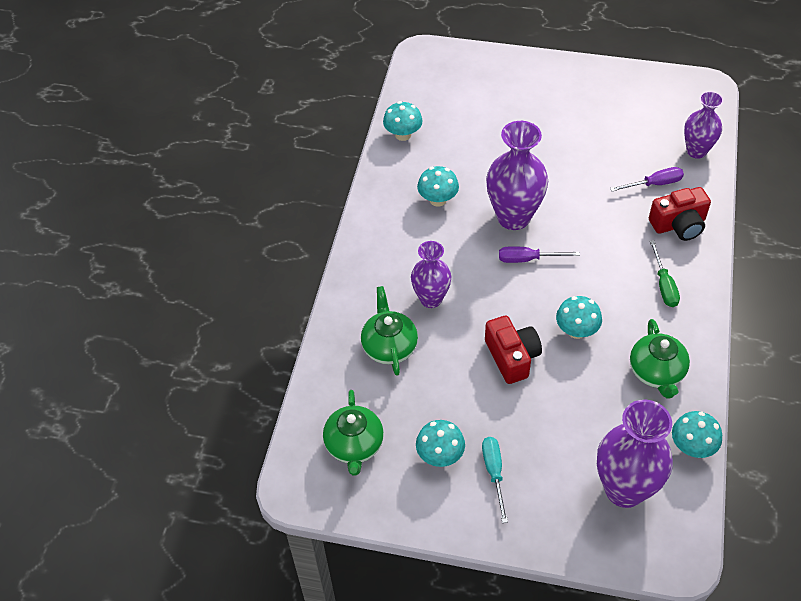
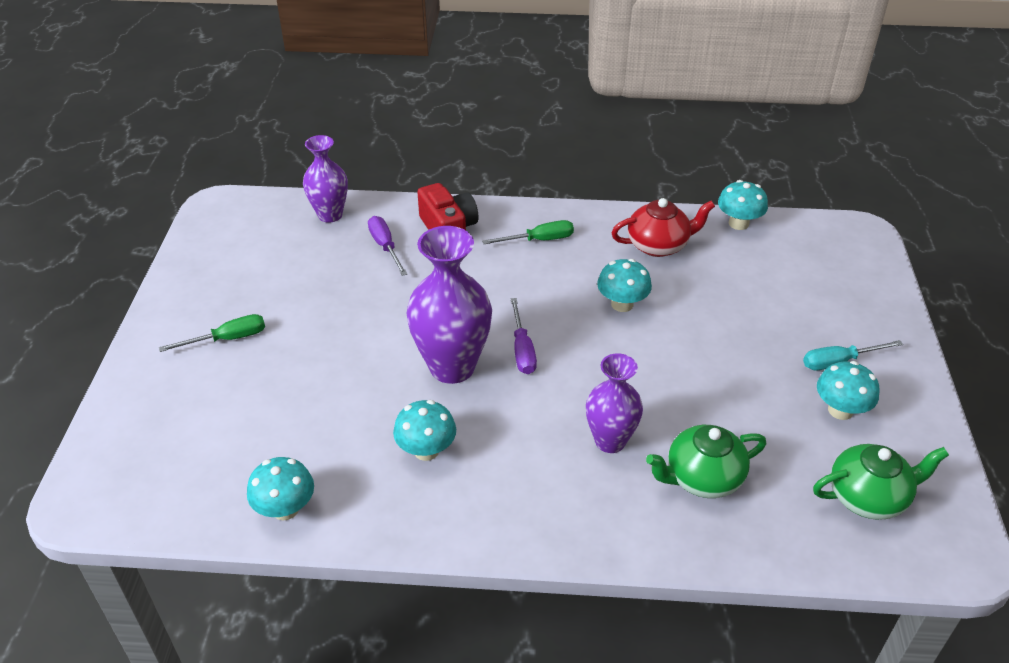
camera: 100 degrees left, 10 degrees down
red camera [485,316,542,384] -> none
purple vase [597,400,673,508] -> none
green teapot [630,319,690,399] -> red teapot [611,198,715,257]
none -> green screwdriver [159,314,265,352]

